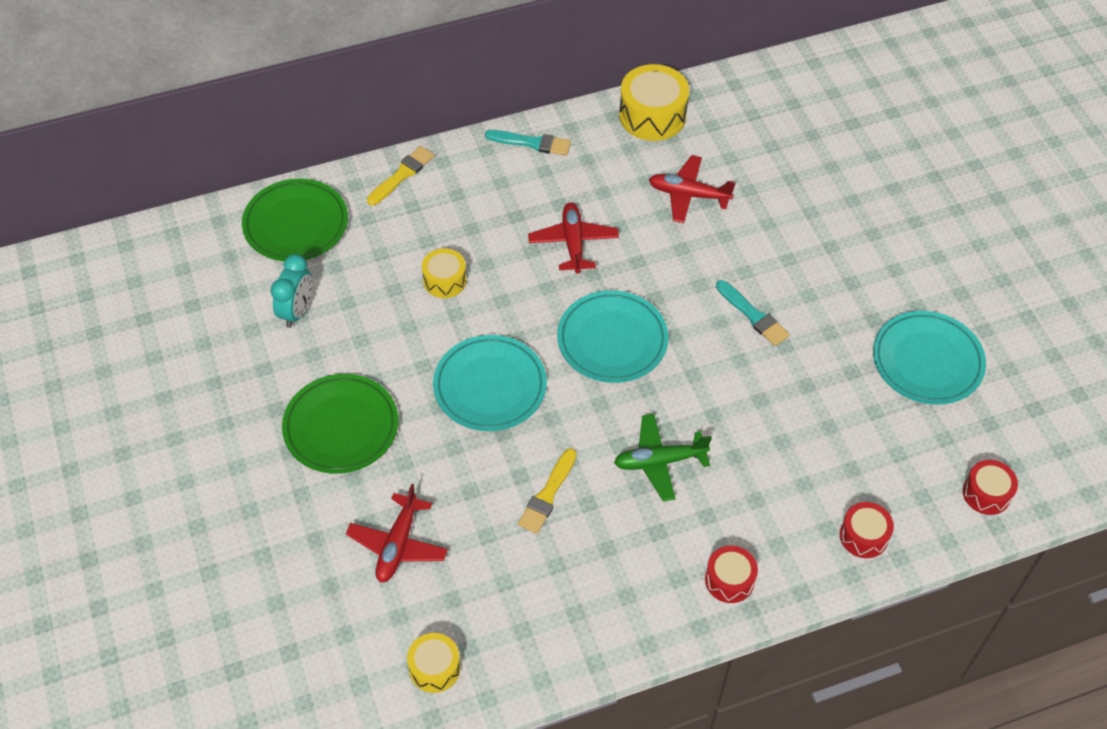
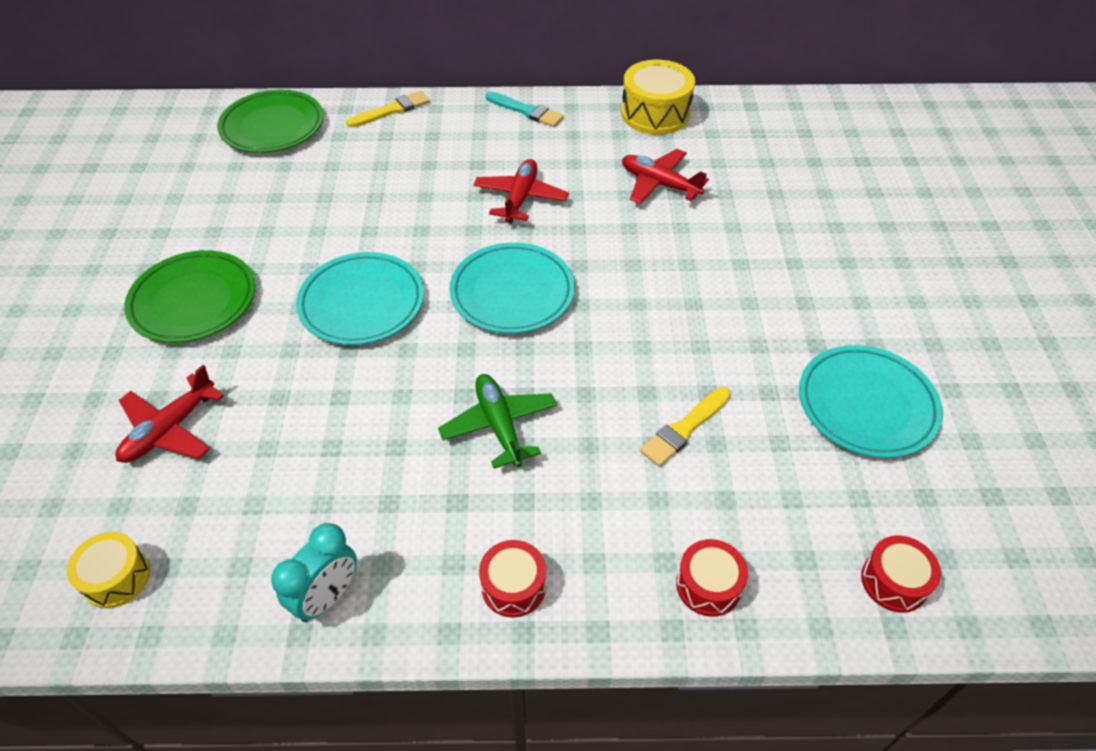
camera: 20 degrees right, 5 degrees down
turquoise clock [271,254,312,328] -> turquoise clock moved to [271,523,357,622]
yellow drum [422,248,467,298] -> none
yellow brush [518,448,577,534] -> yellow brush moved to [640,387,731,467]
green plane [614,414,712,501] -> green plane turned 60 degrees clockwise [438,374,557,469]
turquoise brush [716,280,790,346] -> none

